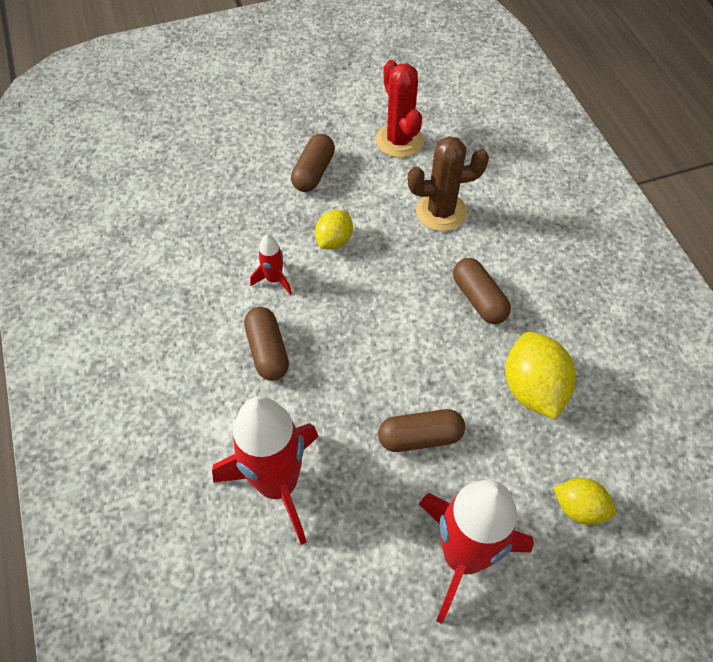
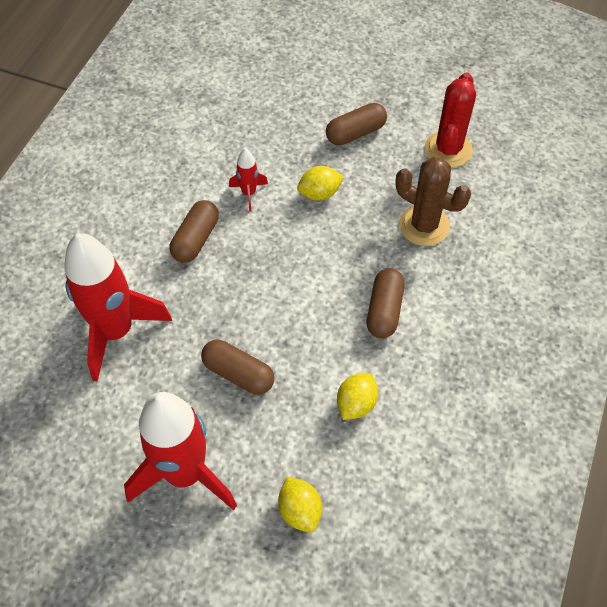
camera: 40 degrees right, 0 degrees up
yellow lemon [505,332,576,420] -> yellow lemon [337,373,378,420], size x0.61

